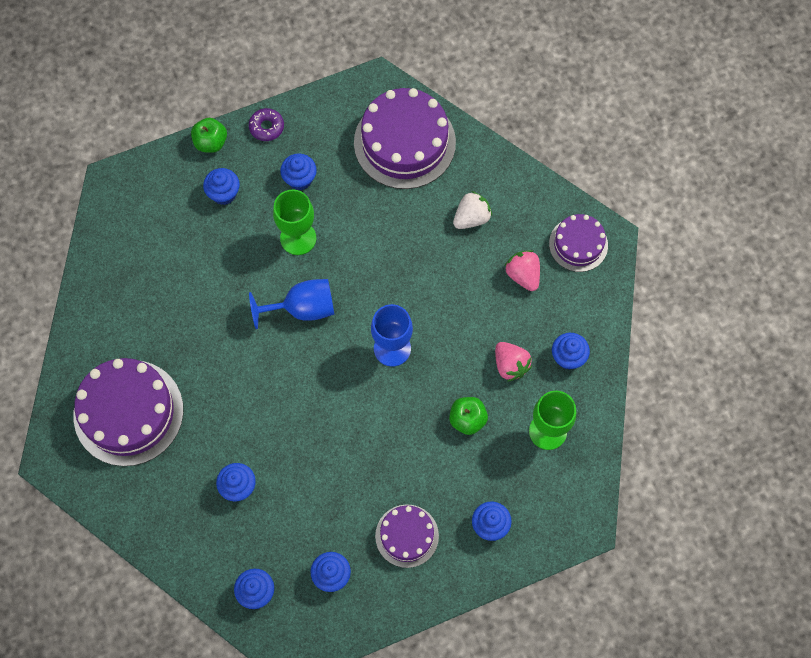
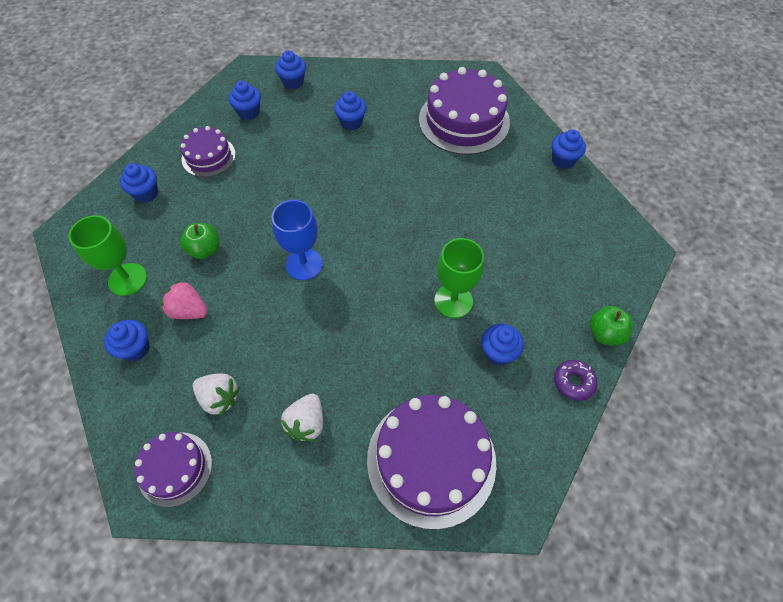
camera: 145 degrees right, 10 degrees down
blue cupcake [203,168,240,205] -> blue cupcake moved to [552,129,586,169]
blue goblet [249,279,334,329] -> none
pink strawberry [505,250,540,291] -> white strawberry [193,373,240,416]

